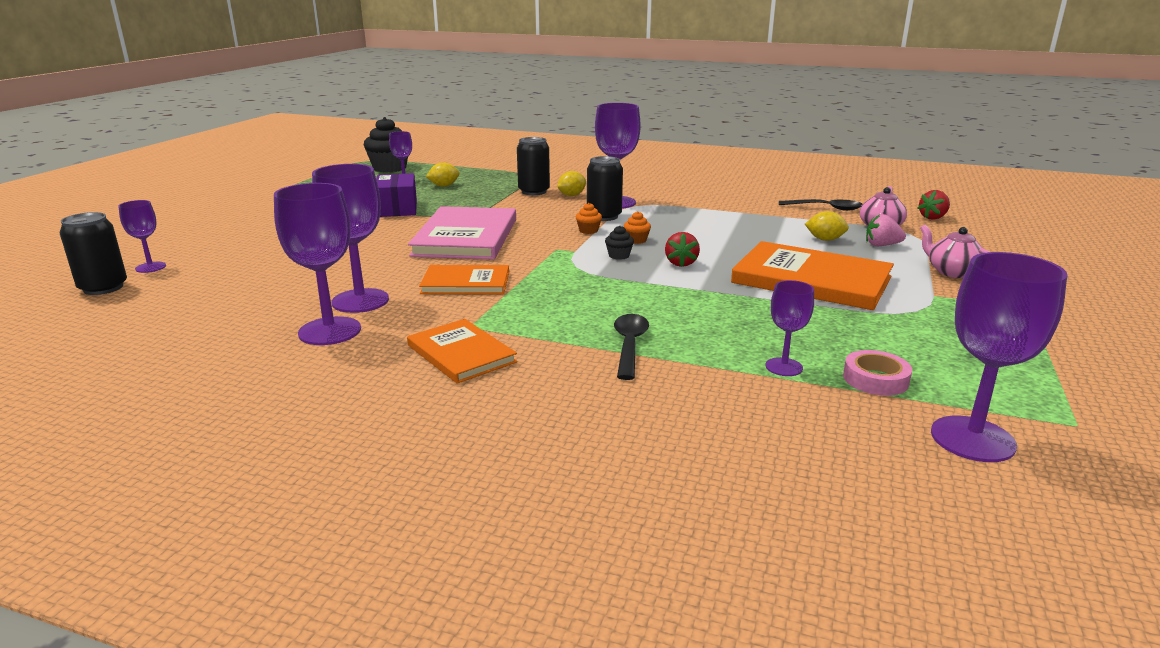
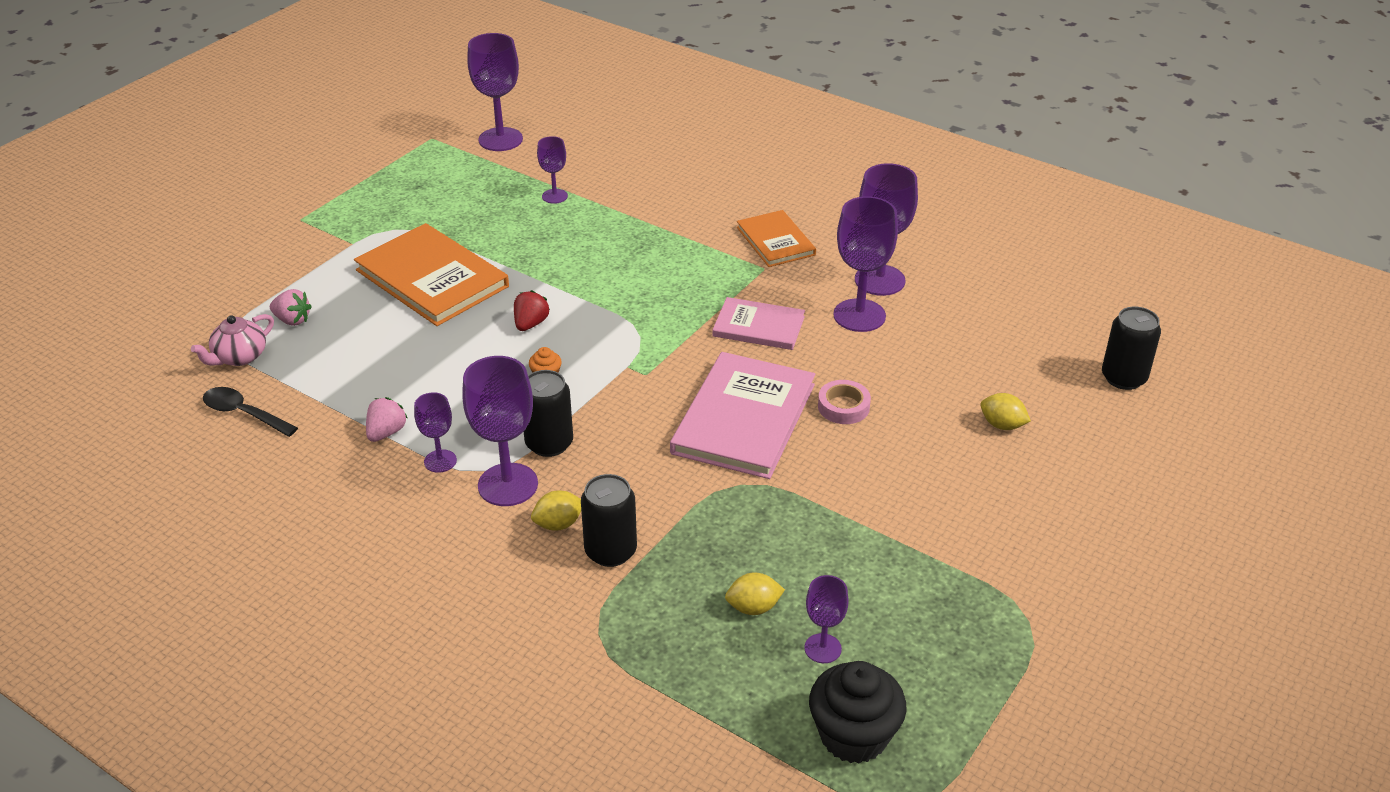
camera: 165 degrees left, 15 degrees up
purple goblet [118,200,166,273] -> purple goblet moved to [414,392,457,473]
purple box [376,173,417,217] -> none
orange book [419,265,509,295] -> pink book [713,297,805,350]
orange cupcake [576,203,602,234] -> none
black cupcake [605,226,634,260] -> none
black spoon [614,314,649,380] -> none
yellow lemon [805,211,849,241] -> yellow lemon moved to [980,393,1031,430]
pink tape [843,350,912,396] -> pink tape moved to [818,380,871,424]
red strawberry [917,190,950,220] -> none
pink teapot [920,225,989,278] -> none
none -> pink strawberry [366,397,407,442]

